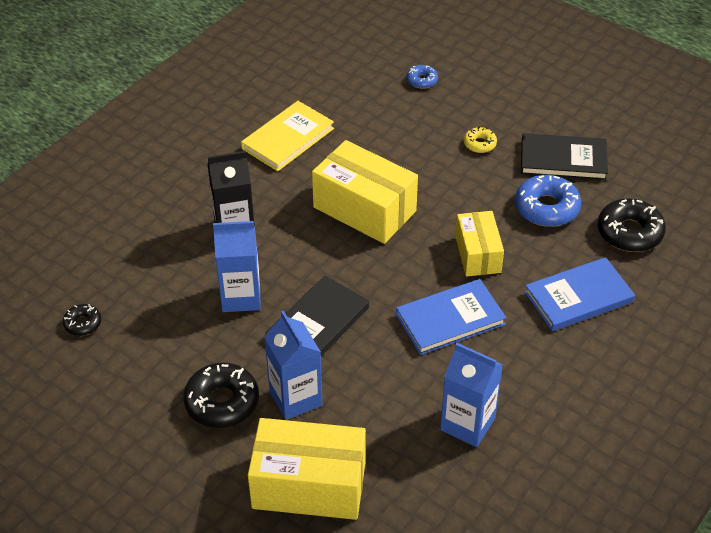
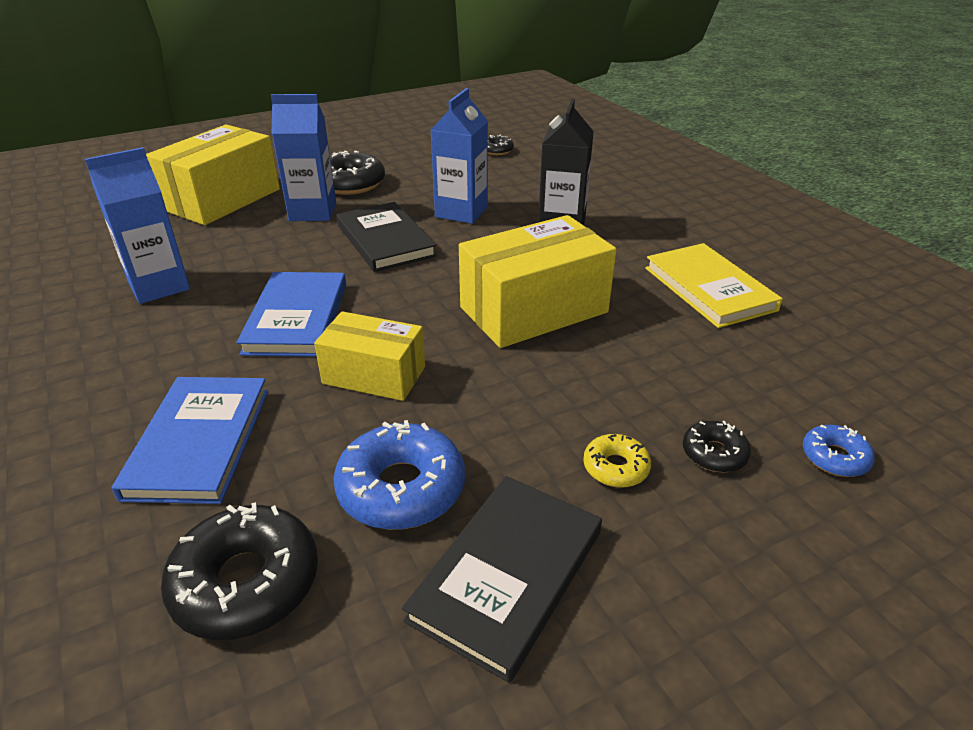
camera: 115 degrees right, 10 degrees down
none -> black donut [683,421,751,473]

